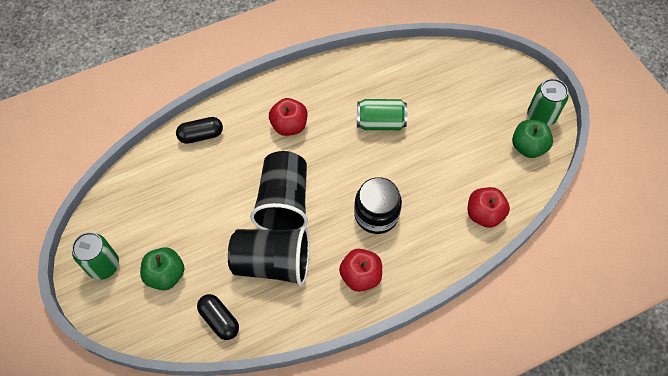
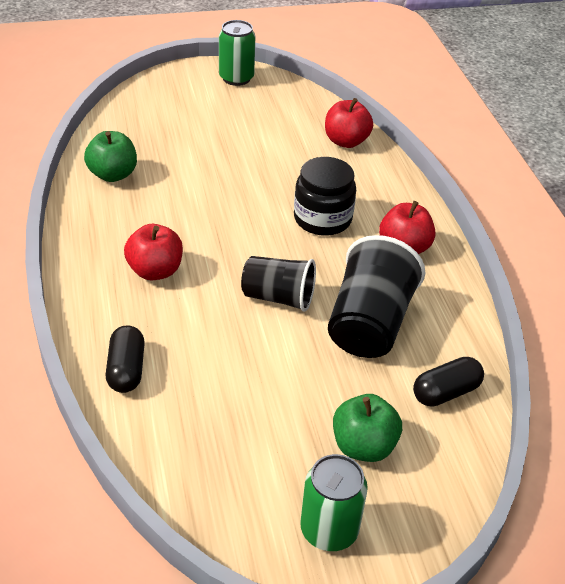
camera: 80 degrees left, 20 degrees down
black cup [250,151,308,230] -> black cup [241,256,316,312], size x0.65
green can [357,99,407,130] -> none
green apple [512,120,553,158] -> green apple moved to [84,131,137,182]

